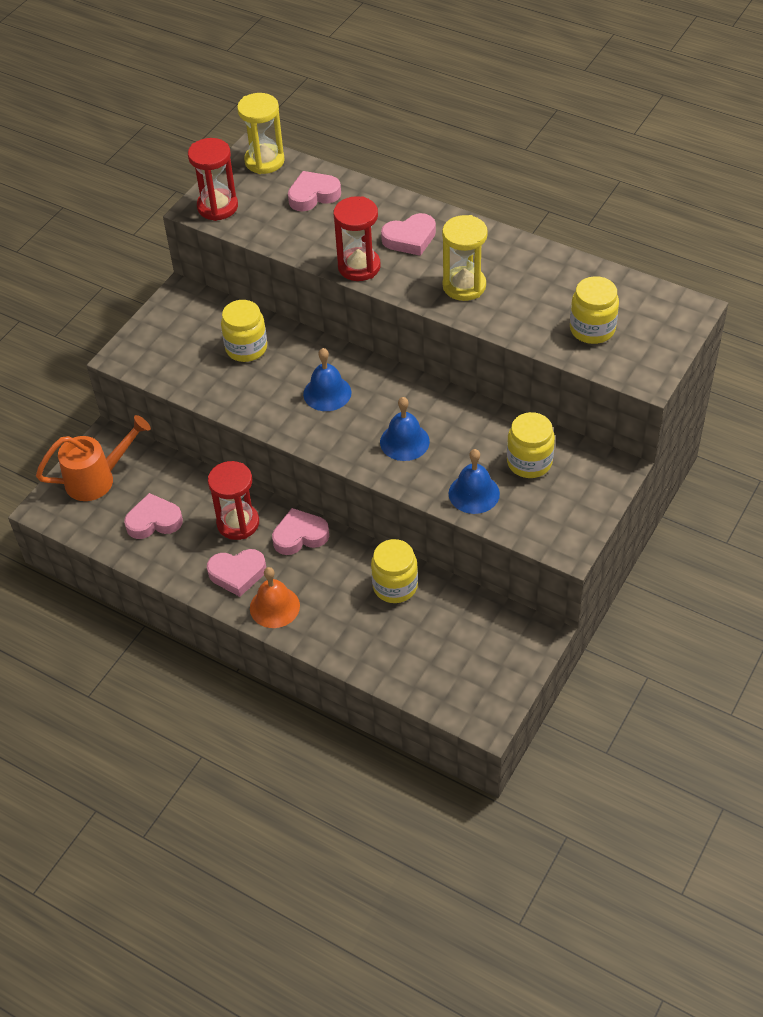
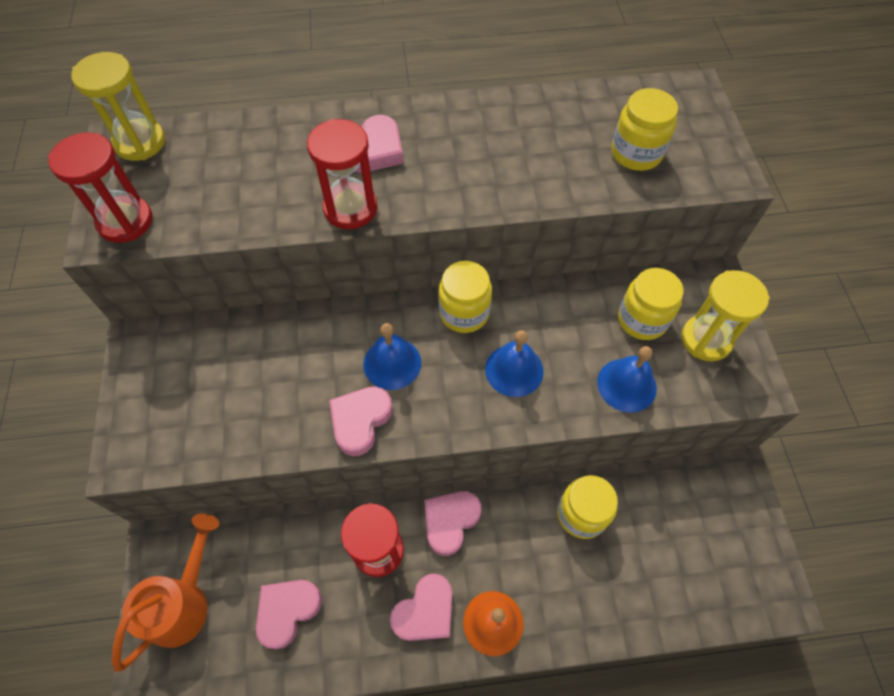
camera: 40 degrees left, 10 degrees up
yellow jar [221,300,267,362] -> yellow jar moved to [439,261,492,333]
pink heart [288,171,341,211] -> pink heart moved to [329,386,393,456]
yellow hourglass [442,215,488,301] -> yellow hourglass moved to [681,270,770,361]

